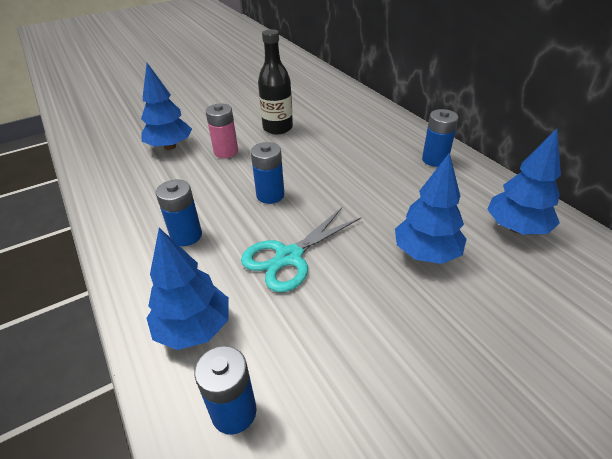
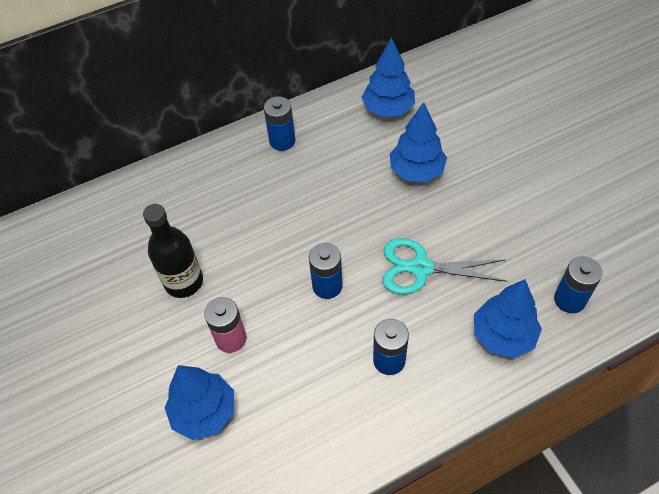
camera: 85 degrees left, 15 degrees up
turquoise scissors [241,208,361,292] -> turquoise scissors turned 135 degrees clockwise [383,238,507,295]

